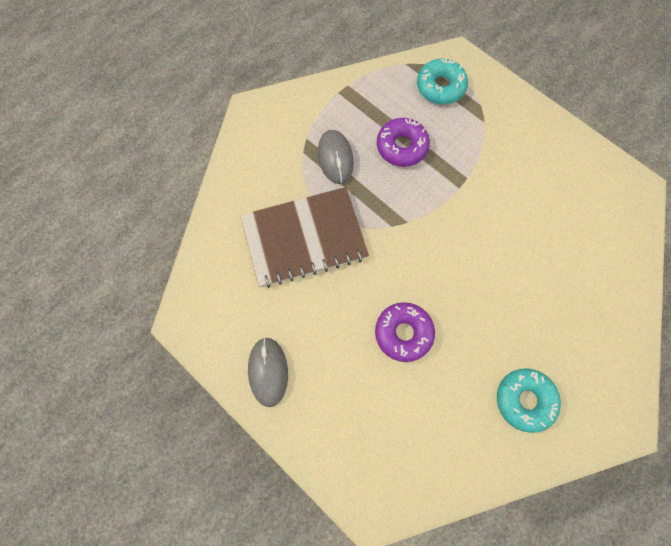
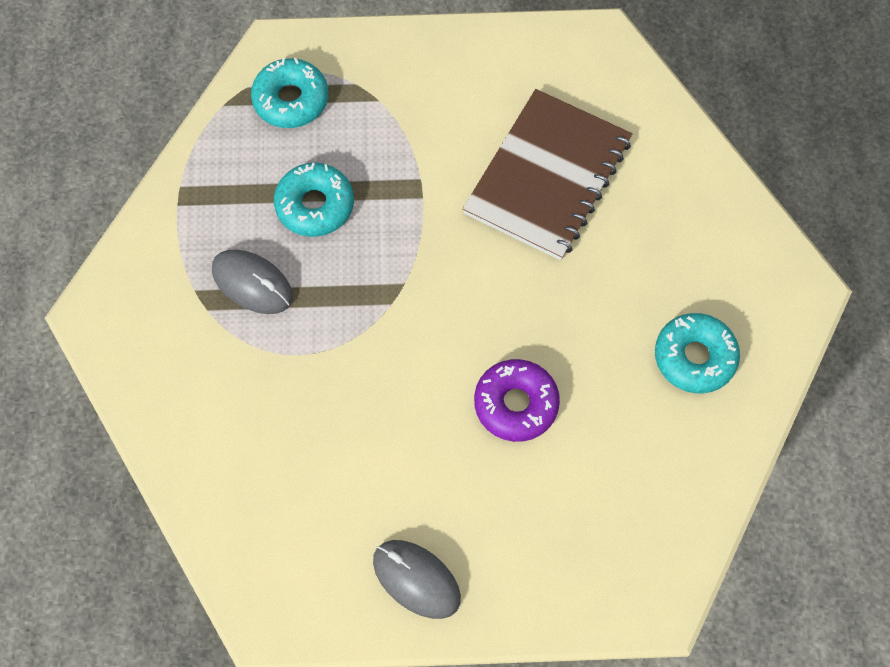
camera: 45 degrees left, 5 degrees down
brown notebook [240,187,369,288] -> brown notebook moved to [463,89,632,260]
purple donut [377,118,430,167] -> turquoise donut [274,163,354,237]

